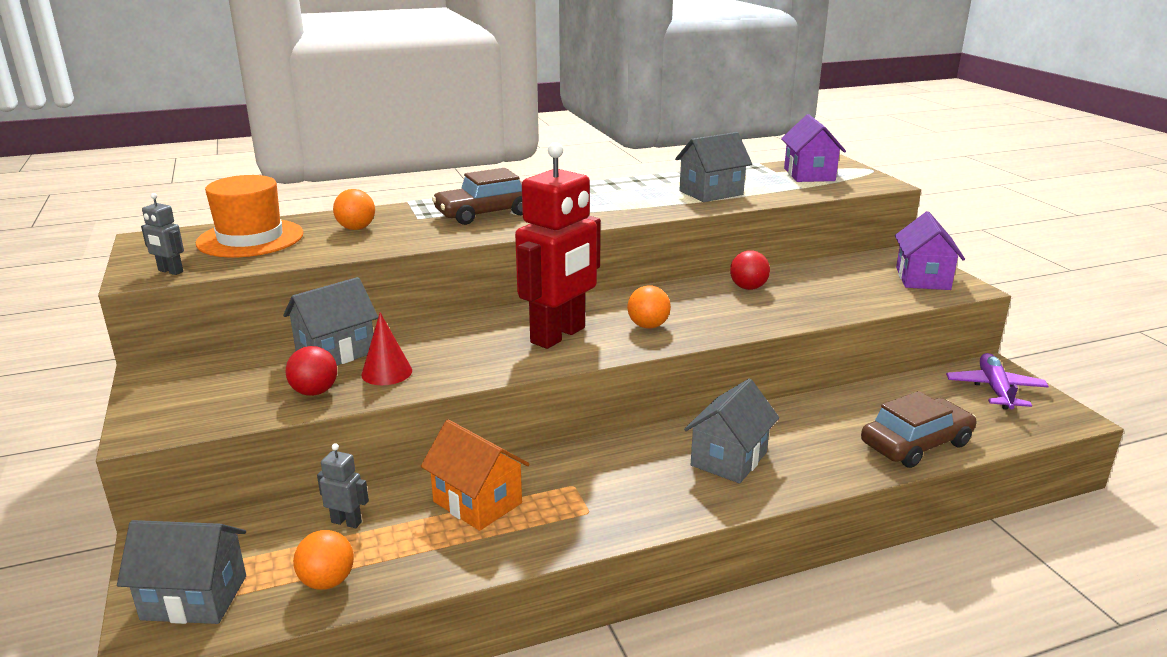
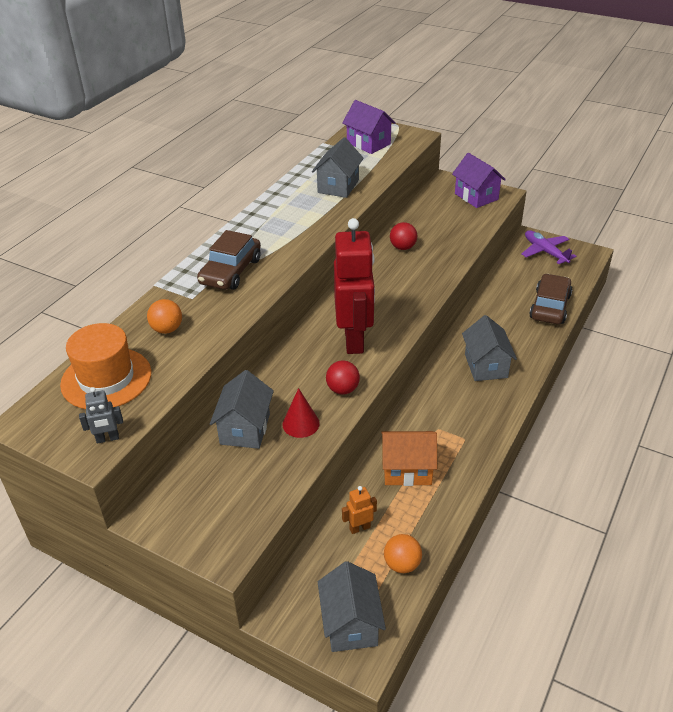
camera: 40 degrees left, 15 degrees up
grey house [117,520,246,624] -> grey house turned 60 degrees counterclockwise [318,561,386,652]
red ball [286,346,337,396] -> red ball moved to [326,360,360,395]
grey robot [317,443,369,528] -> orange robot [342,486,377,534]
orange ball [627,285,671,329] -> none

